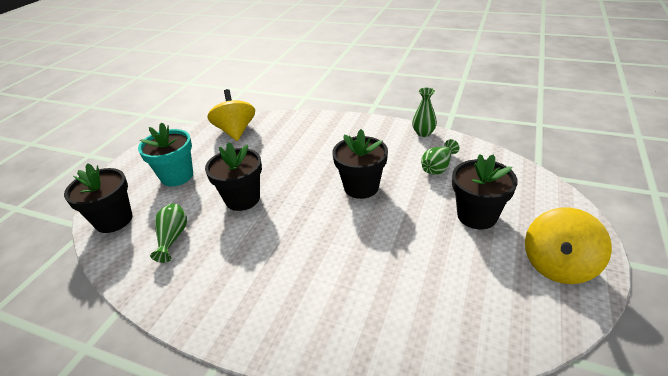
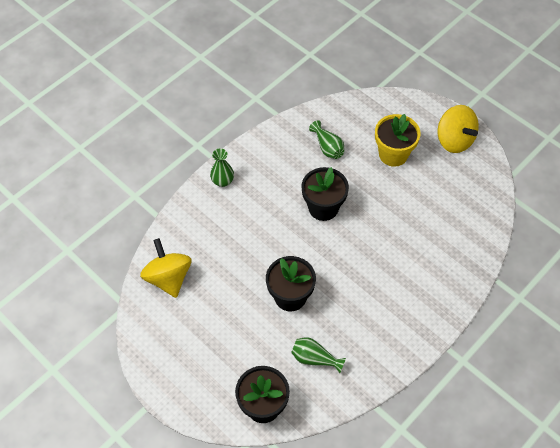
camera: 70 degrees left, 20 degrees up
turquoise flower pot [138,122,193,186] -> none
yellow spinning top [207,89,255,141] -> yellow spinning top turned 60 degrees clockwise [140,238,191,298]
green vase [412,88,437,137] -> green vase moved to [210,148,234,187]
black flower pot [452,154,518,229] -> yellow flower pot [375,114,421,167]

